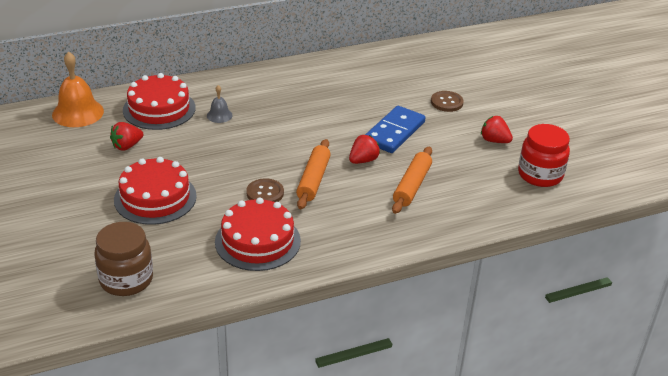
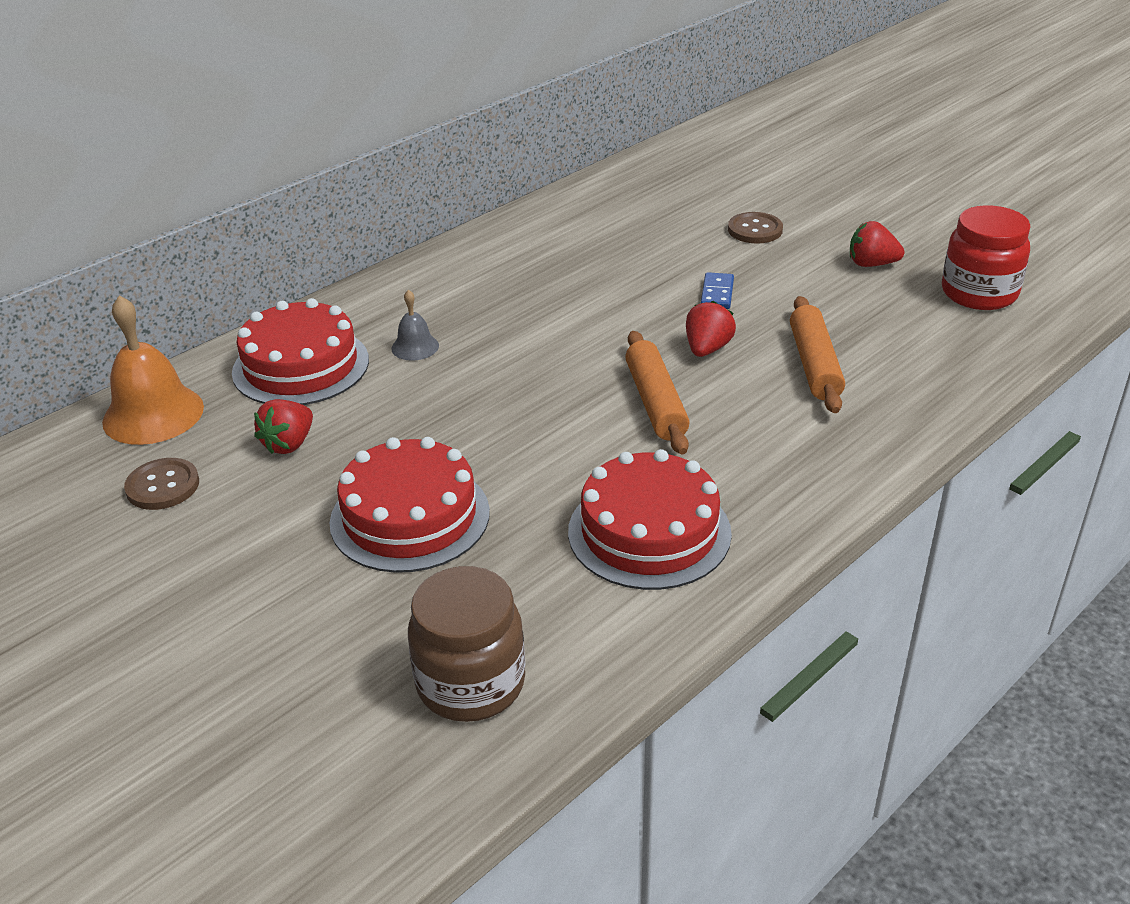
camera: 20 degrees left, 0 degrees up
brown button [246,178,284,202] -> brown button moved to [124,458,199,510]
blue domino [365,106,426,153] -> blue domino [701,272,734,309], size x0.49

